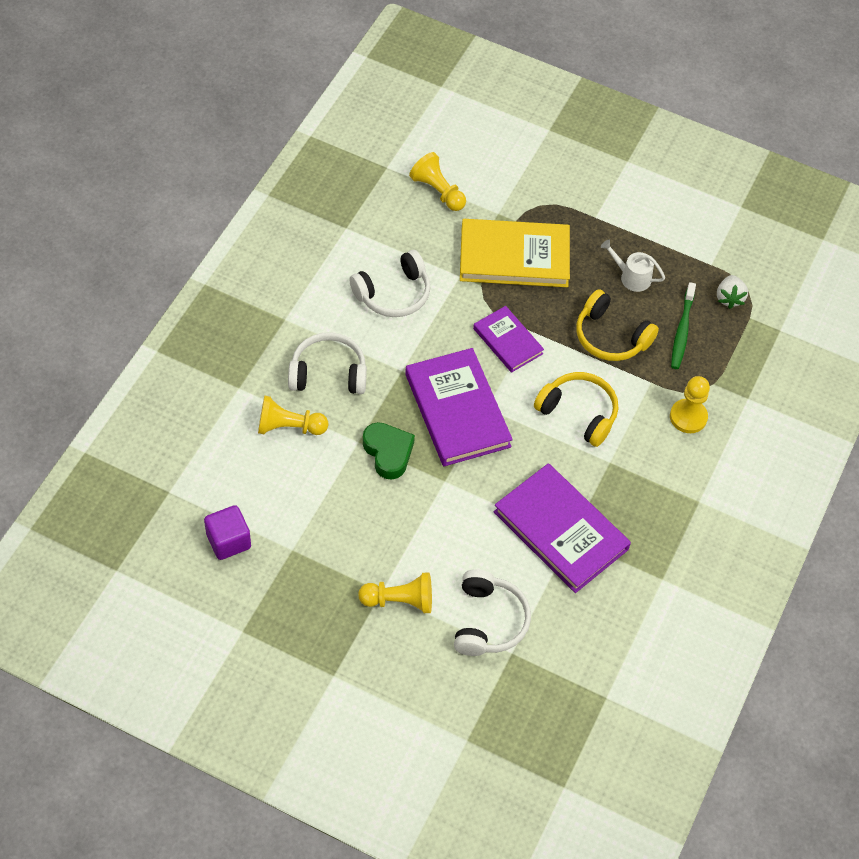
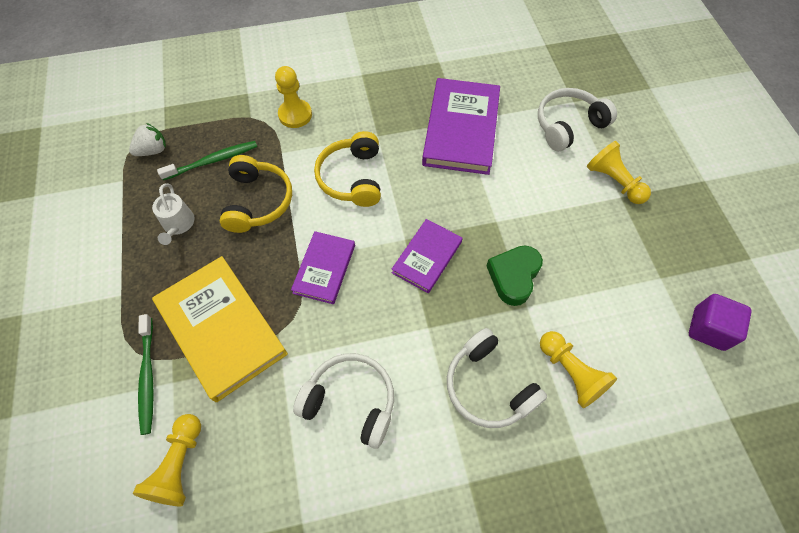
camera: 125 degrees left, 5 degrees up
purple book [405,348,513,466] -> purple book [392,219,463,293], size x0.58
none -> green toothbrush [138,314,154,435]

